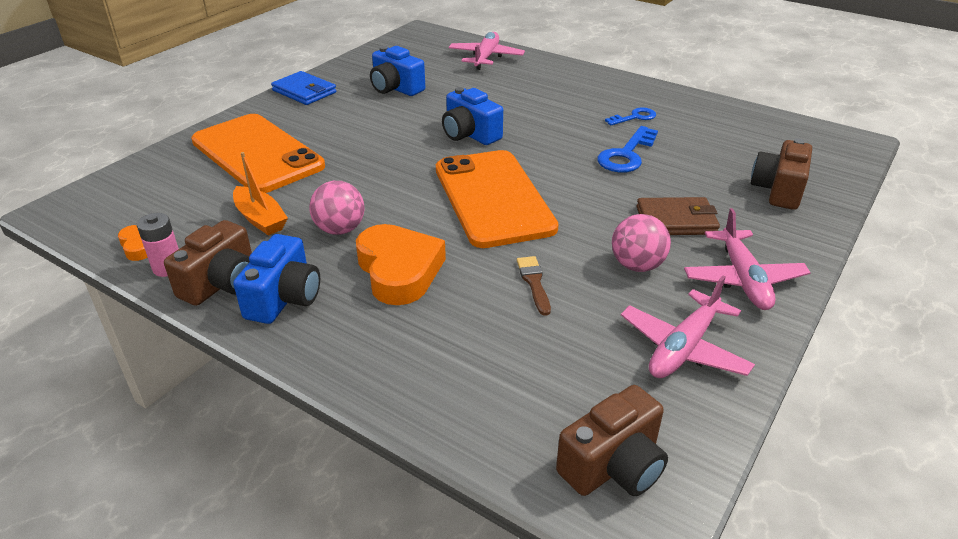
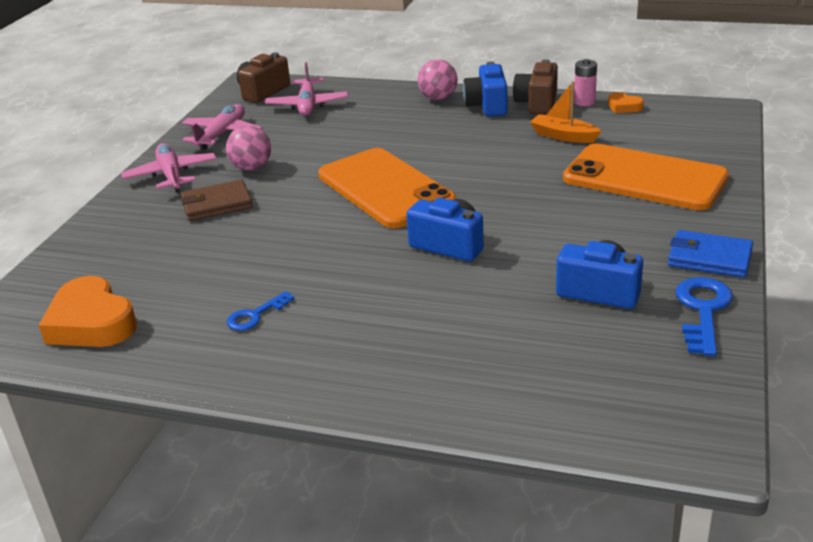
camera: 165 degrees right, 5 degrees down
pink ball [309,181,365,235] -> pink ball moved to [418,59,457,100]
orange heart [356,224,446,305] -> orange heart moved to [39,276,137,347]
pink plane [449,32,525,70] -> pink plane moved to [265,62,348,116]
brown brush [517,256,551,316] -> none
blue key [597,126,658,173] -> blue key moved to [676,277,733,356]
brown camera [751,138,812,210] -> none

